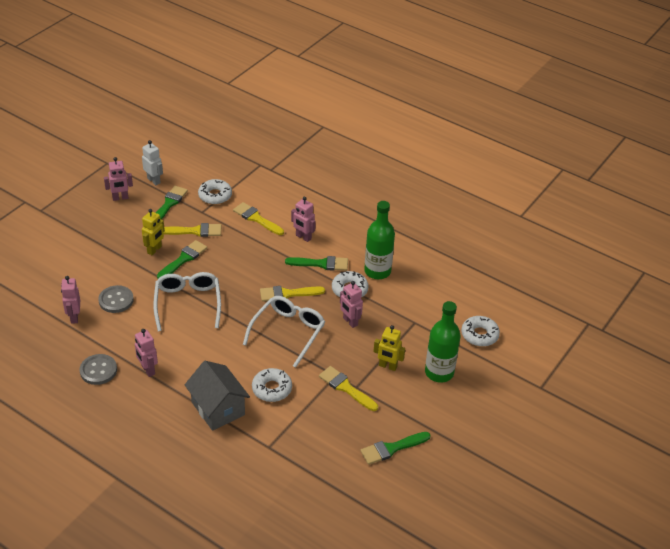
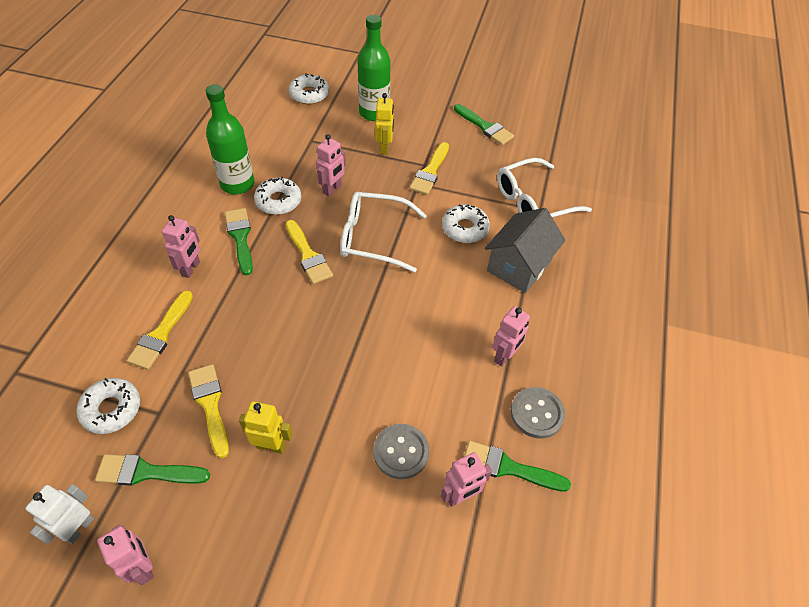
camera: 110 degrees left, 10 degrees up
white glasses [153,272,221,331] -> white glasses moved to [497,158,592,218]
green brush [157,240,207,279] -> green brush moved to [464,441,571,492]

